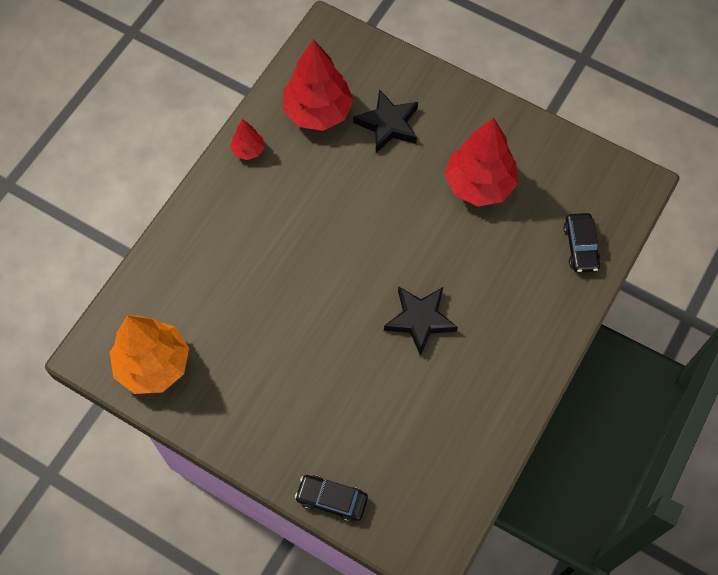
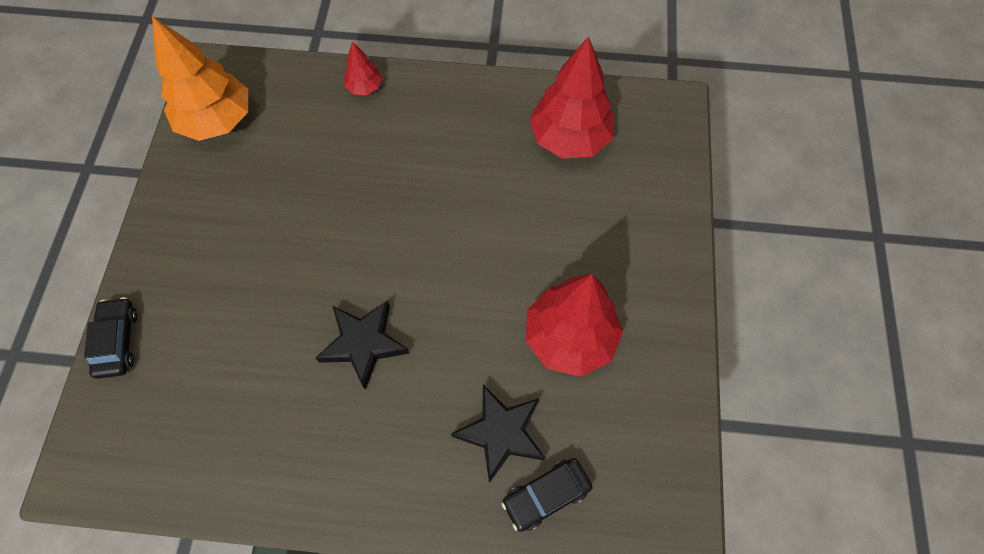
camera: 65 degrees right, 0 degrees up
red tree [230,119,265,160] -> red tree moved to [344,41,382,95]
black star [353,89,418,153] -> black star moved to [451,385,545,483]

